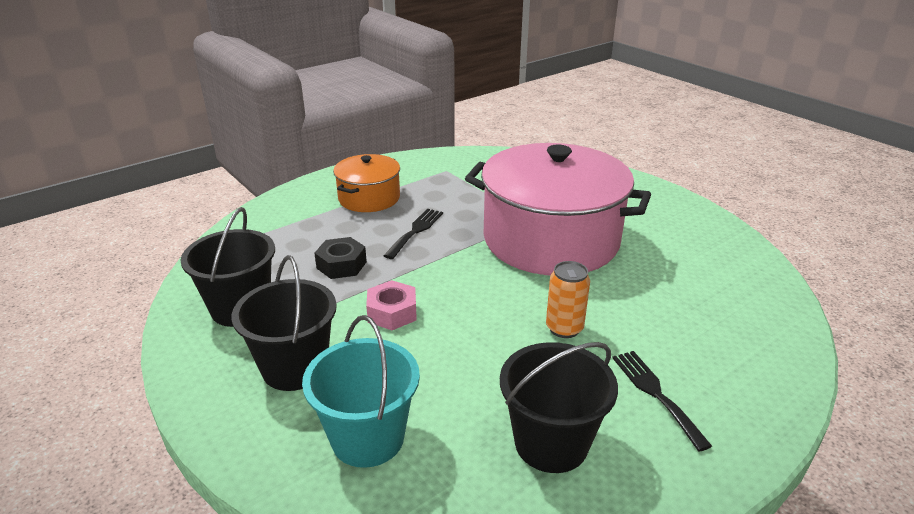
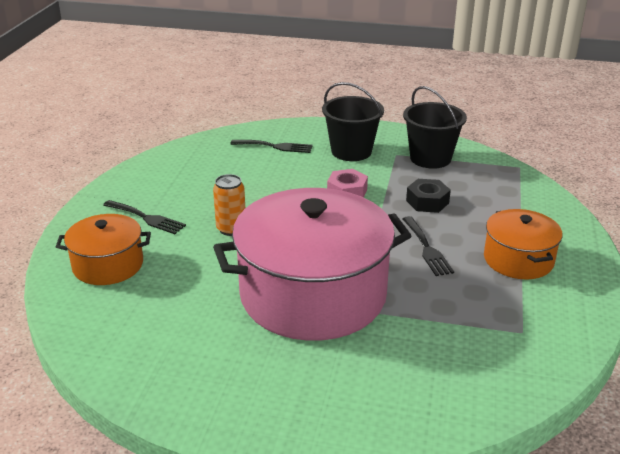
camera: 140 degrees right, 0 degrees up
turquoise bucket [302,315,420,468] -> black fork [231,140,313,153]
black bucket [500,342,618,473] -> none
none -> orange pot [56,214,151,285]

